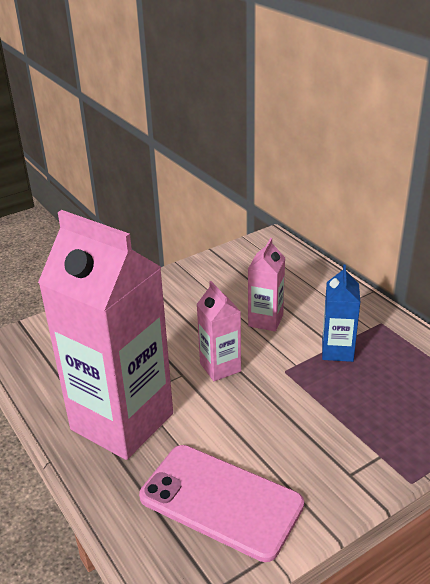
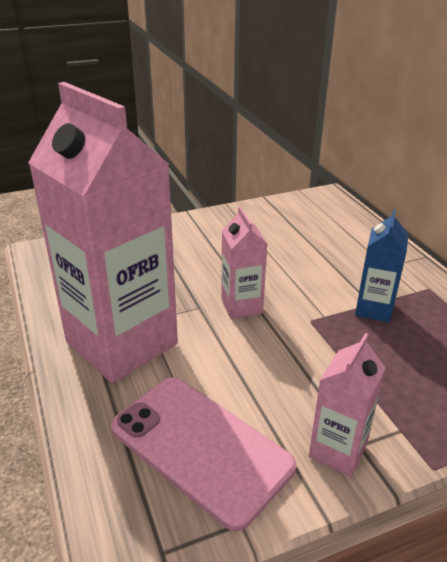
camera: 10 degrees right, 0 degrees up
pink carton [248,238,285,332] -> pink carton moved to [309,333,385,477]

